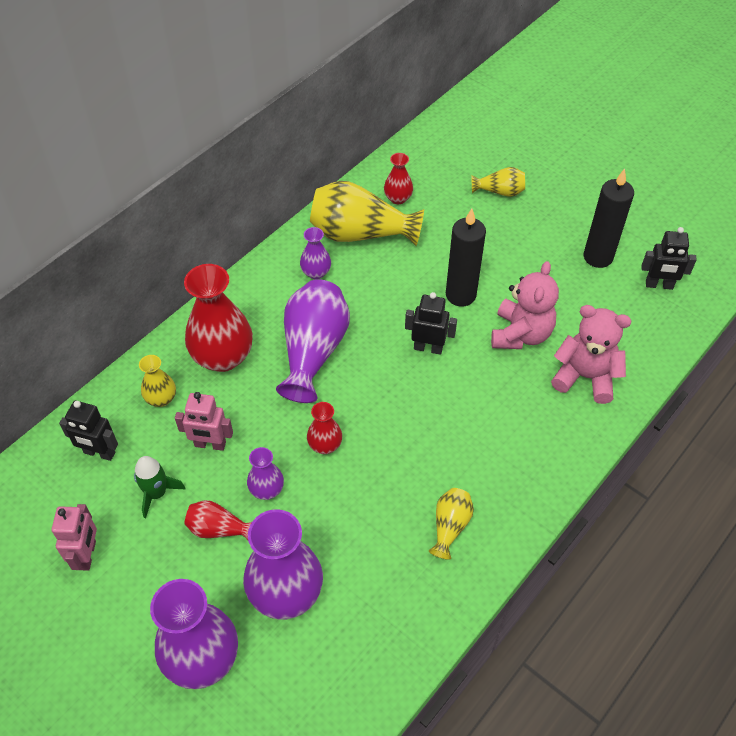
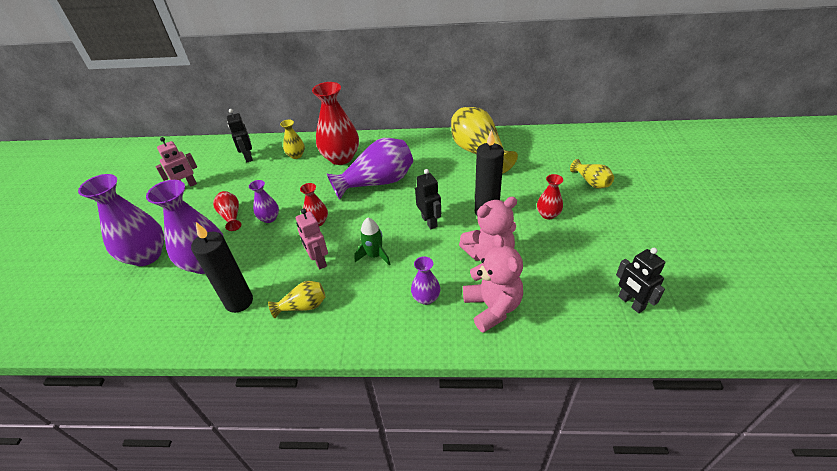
camera: 55 degrees right, 10 degrees down
green rocket [134,456,186,518] -> green rocket moved to [354,218,391,266]
pink robot [175,392,233,451] -> pink robot moved to [296,209,328,270]
purple vase [300,227,331,279] -> purple vase moved to [411,256,440,305]
red vase [384,153,413,204] -> red vase moved to [537,174,563,219]
black candle [584,169,634,268] -> black candle moved to [191,222,253,313]

